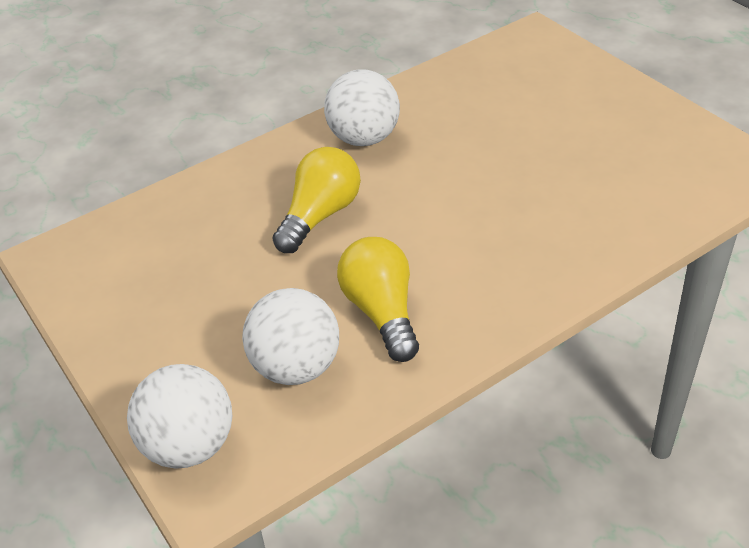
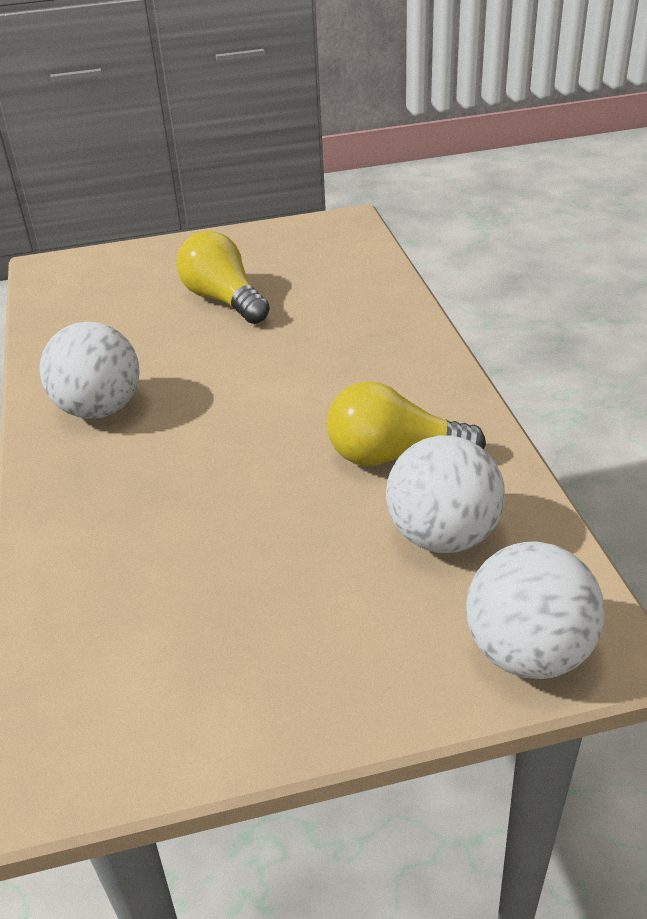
camera: 70 degrees left, 5 degrees down
yellow light bulb [272,147,361,253] -> yellow light bulb moved to [176,231,270,324]

